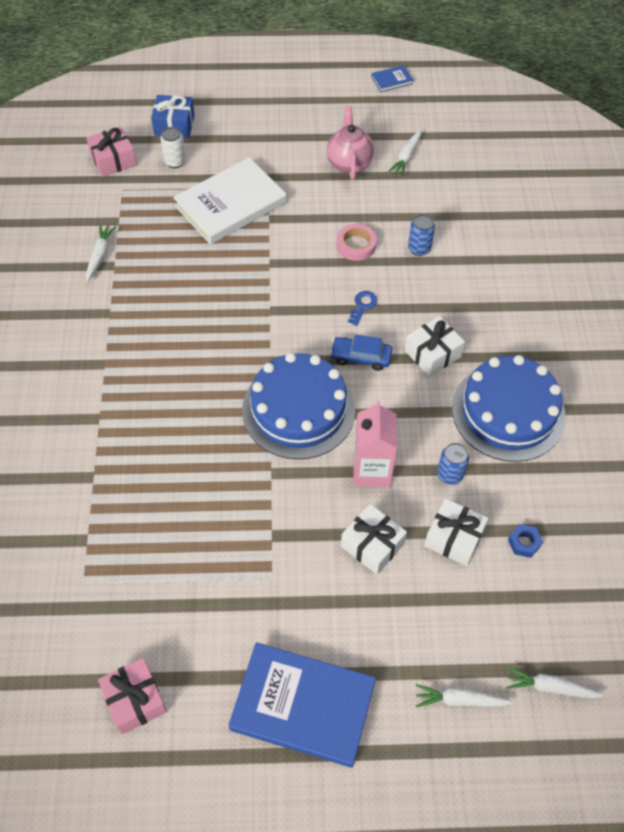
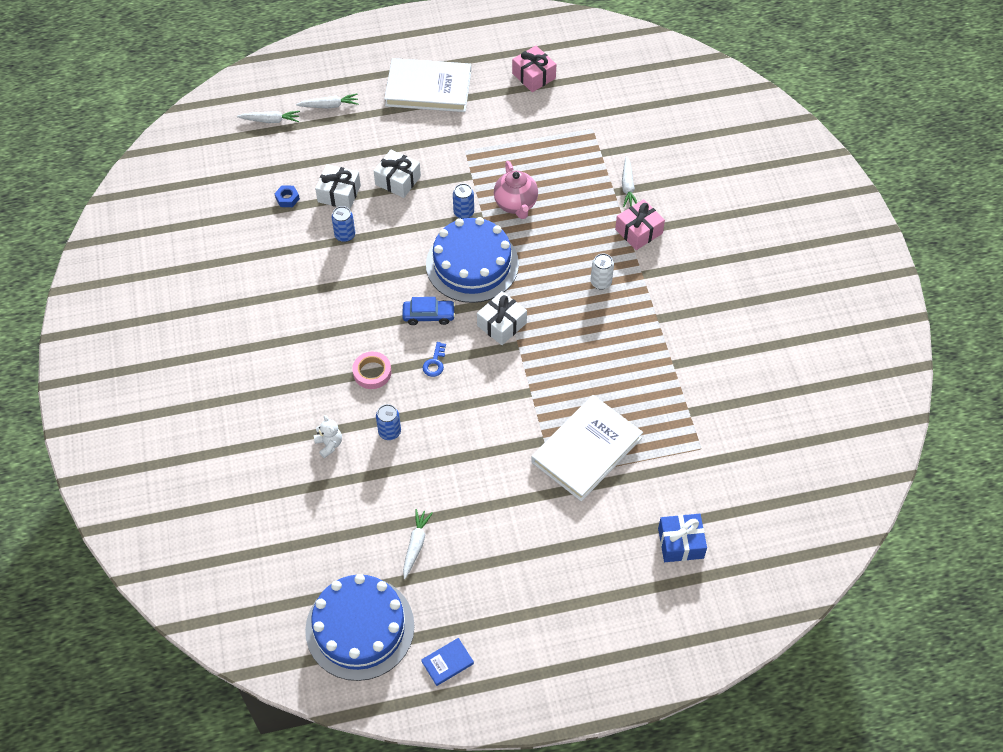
camera: 170 degrees right, 0 degrees up
pink gift [86,126,137,177] -> pink gift moved to [615,199,665,250]
white carrot [86,224,116,282] -> white carrot moved to [622,156,637,207]
white can [160,127,186,168] -> white can moved to [591,253,614,290]
blue book [229,642,376,767] -> white book [384,58,471,112]
pink teapot [327,106,374,180] -> pink teapot moved to [494,161,538,219]
pink tape [336,224,377,261] -> pink tape moved to [352,351,391,389]
pink carton [354,401,397,487] -> none
white gift [405,316,465,377] -> white gift moved to [477,291,527,345]
blue cake [452,355,566,462] -> blue cake moved to [305,574,415,681]
none -> white teddy bear [314,415,342,458]
none -> blue can [453,184,474,219]

